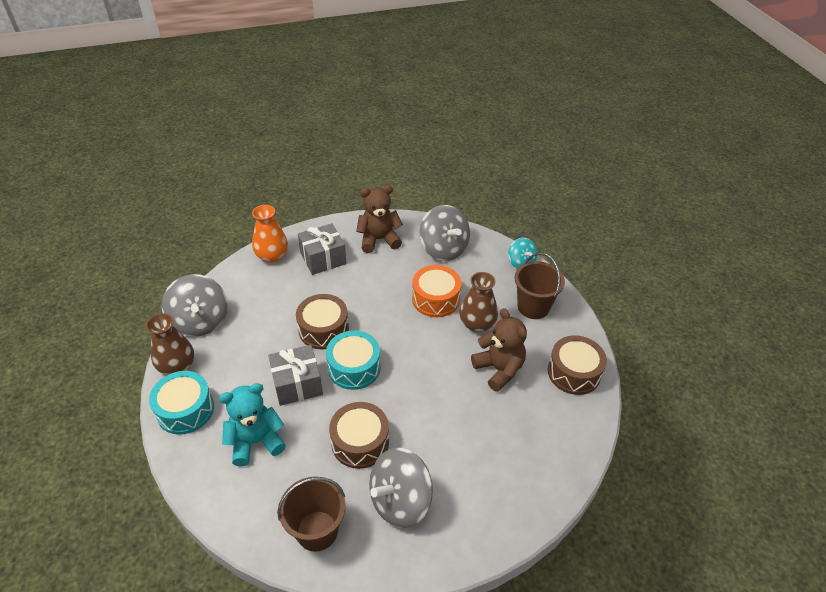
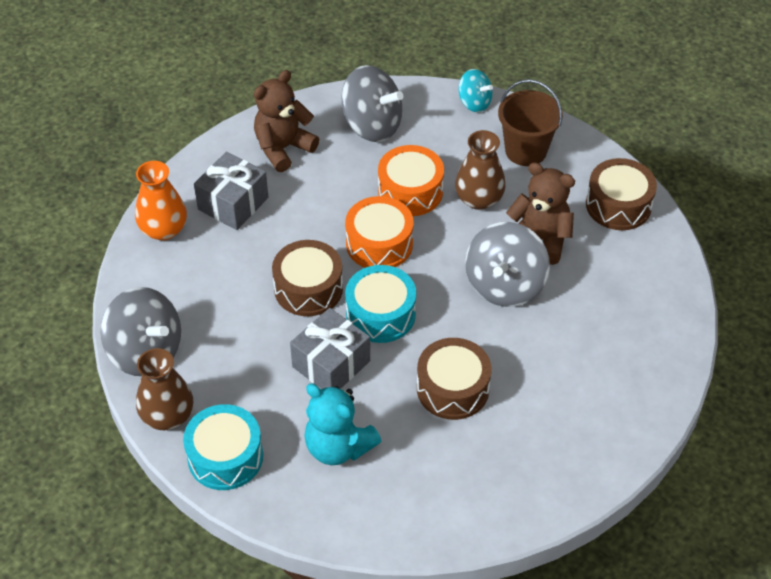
camera: 30 degrees left, 5 degrees up
turquoise teddy bear [219,383,286,466] -> turquoise teddy bear turned 90 degrees counterclockwise [304,384,381,465]
brown bucket [277,477,346,552] -> none
grey spinning top [369,448,433,528] -> grey spinning top moved to [465,222,550,307]
none -> orange drum [345,196,414,268]

